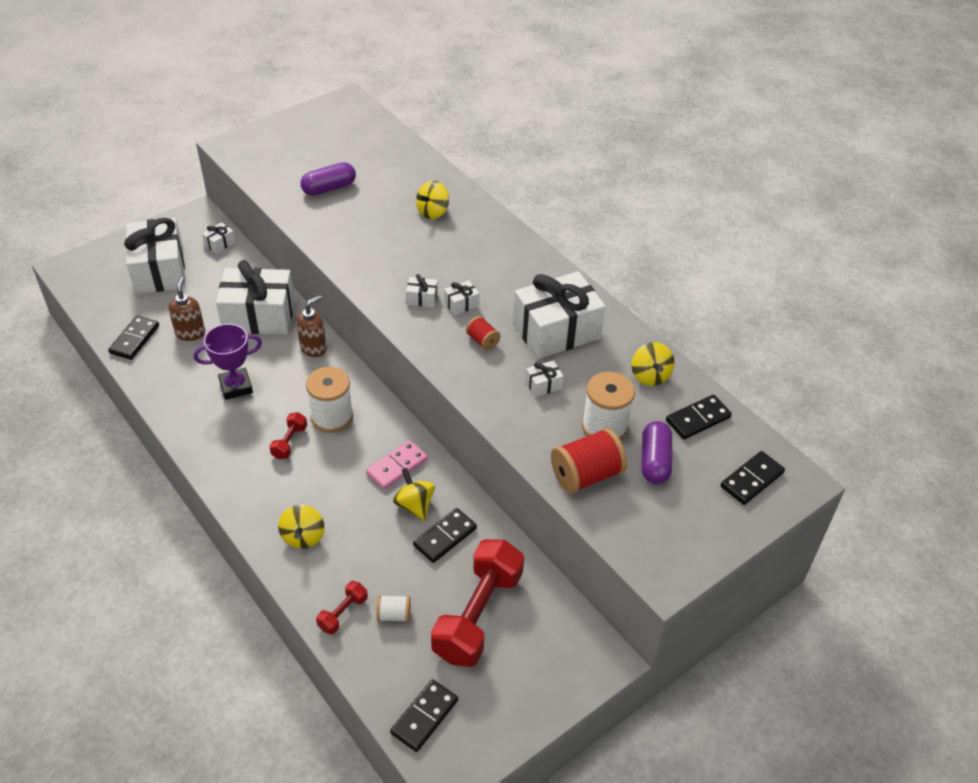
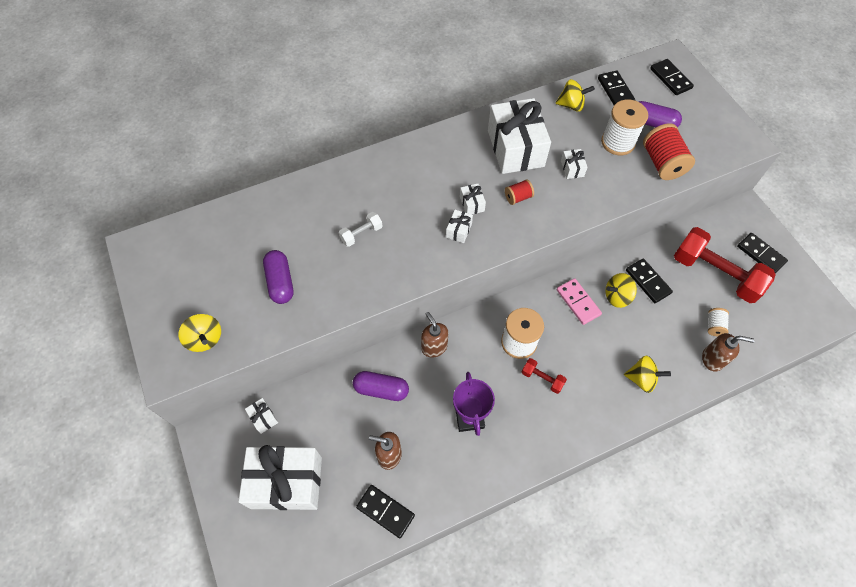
camera: 75 degrees left, 15 degrees up
white gift [216,260,295,334] -> purple capsule [353,371,409,401]
red dumbbell [316,581,368,634] -> brown soap dispenser [702,333,755,371]
black domino [390,679,458,752] -> black domino moved to [737,233,788,273]
yellow spinning top [416,180,449,219] -> yellow spinning top moved to [179,314,221,352]
none -> white dumbbell [339,212,382,247]

